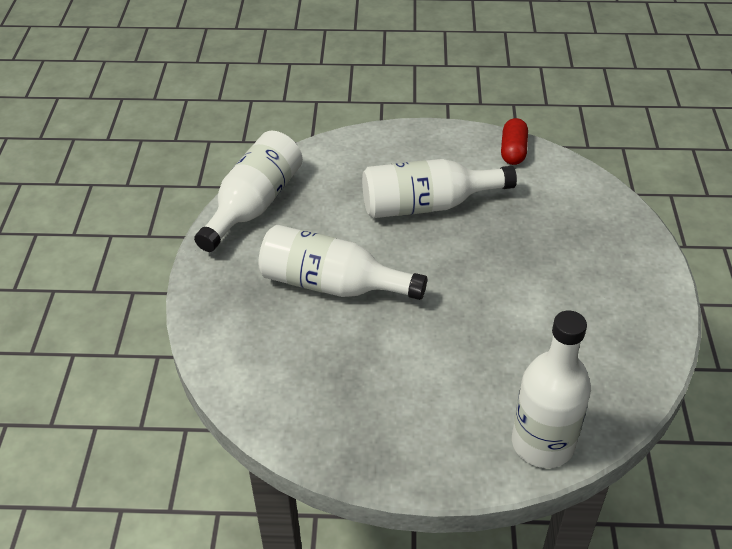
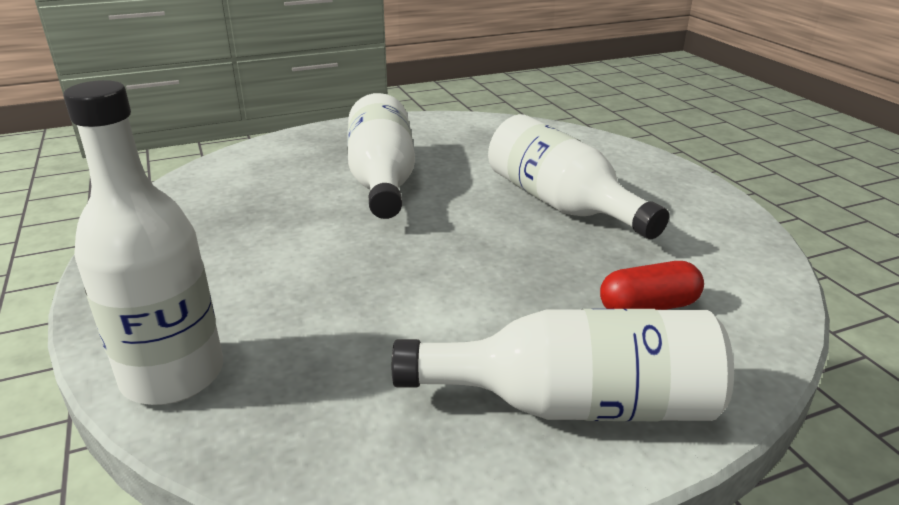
camera: 65 degrees right, 15 degrees down
white bottle [194,131,303,252] -> white bottle moved to [392,309,734,421]
red capsule [501,118,528,165] -> red capsule moved to [600,261,704,310]

